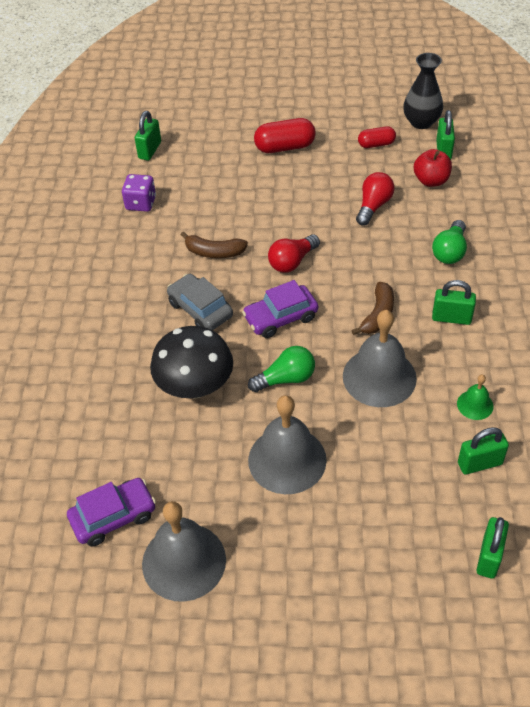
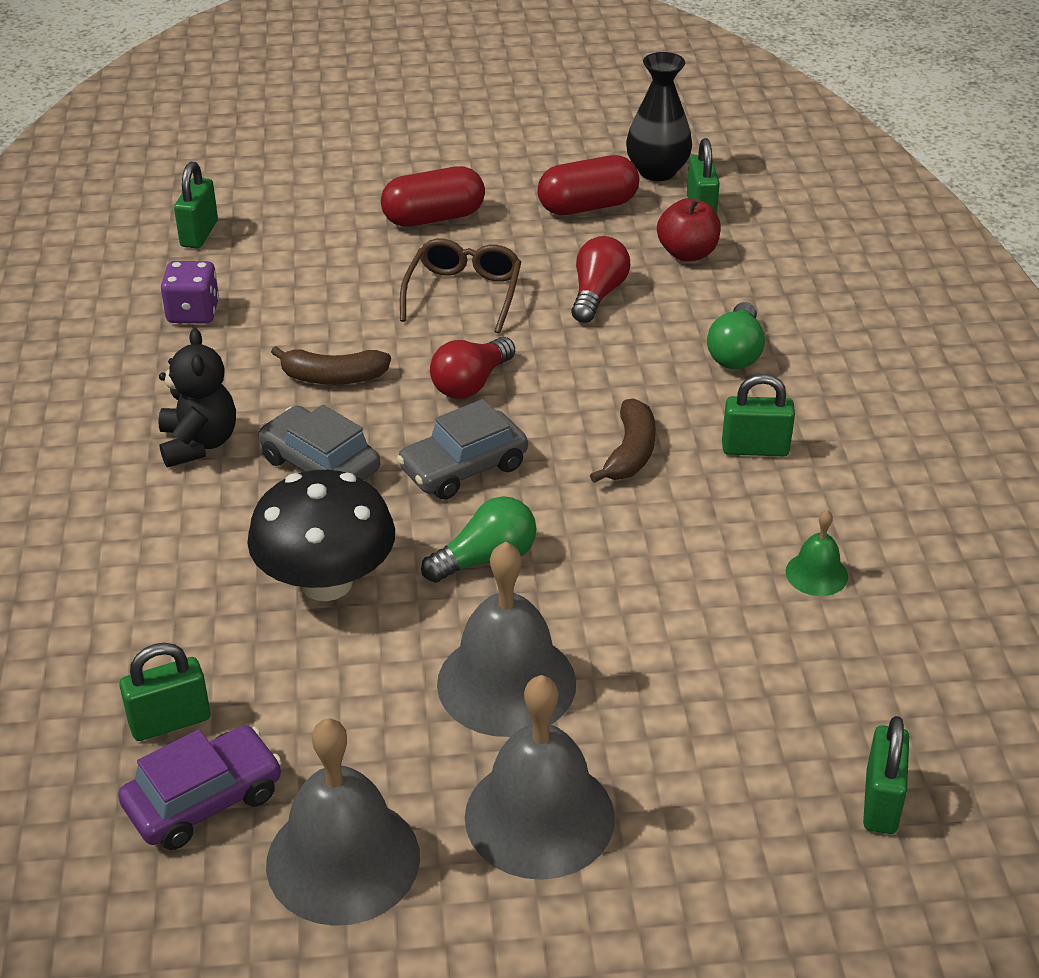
camera: 10 degrees left, 10 degrees down
purple car [242,280,318,338] -> grey car [397,399,528,500]
grey bell [343,310,417,407] -> grey bell moved to [465,675,615,880]
red capsule [358,126,396,148] -> red capsule [537,155,639,215], size x1.61
green padlock [458,427,509,475] -> green padlock moved to [119,643,210,741]
none -> black teddy bear [158,328,236,467]
none -> brown glasses [400,239,521,333]

